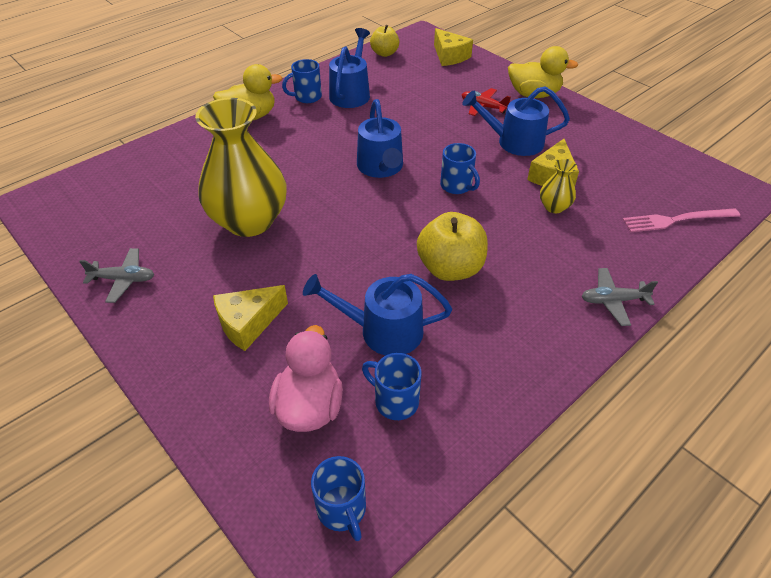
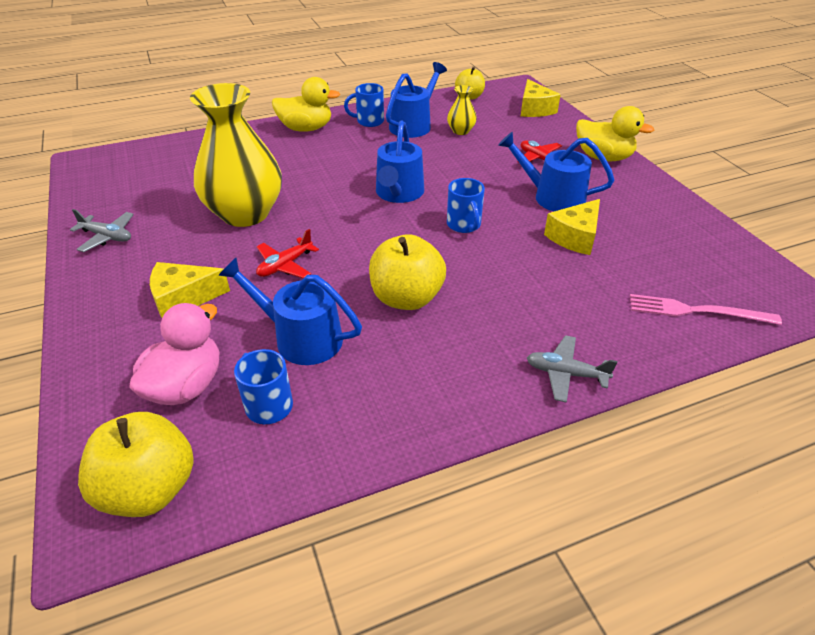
camera: 20 degrees right, 5 degrees down
blue mug [311,456,366,541] -> yellow apple [78,412,194,517]
yellow vase [540,158,577,213] -> yellow vase moved to [447,85,477,135]
none -> red plane [256,229,319,278]

